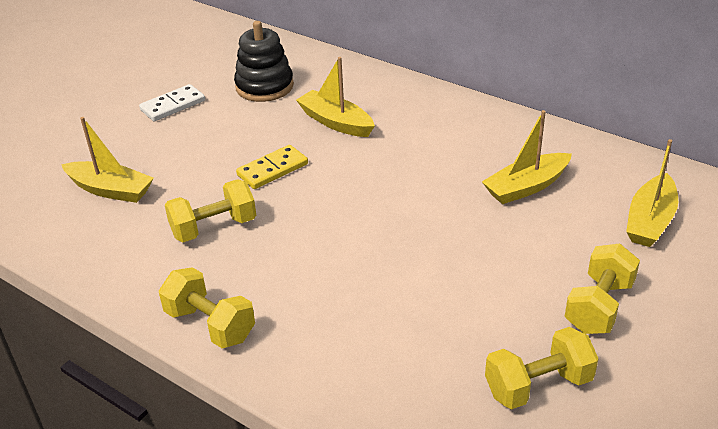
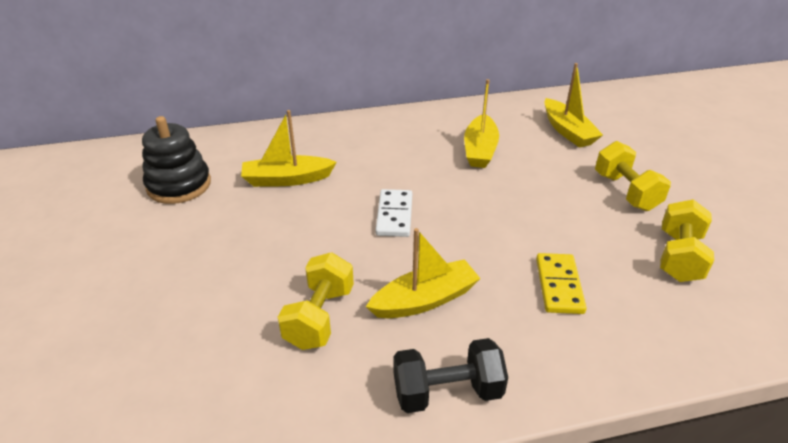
camera: 50 degrees left, 0 degrees up
yellow boat [61,117,154,203] -> yellow boat moved to [366,228,481,318]
white domino [139,84,205,121] -> white domino moved to [375,189,412,237]
yellow dumbbell [159,267,255,348] -> black dumbbell [393,338,508,413]
yellow domino [236,145,308,189] -> yellow domino moved to [536,253,586,314]

